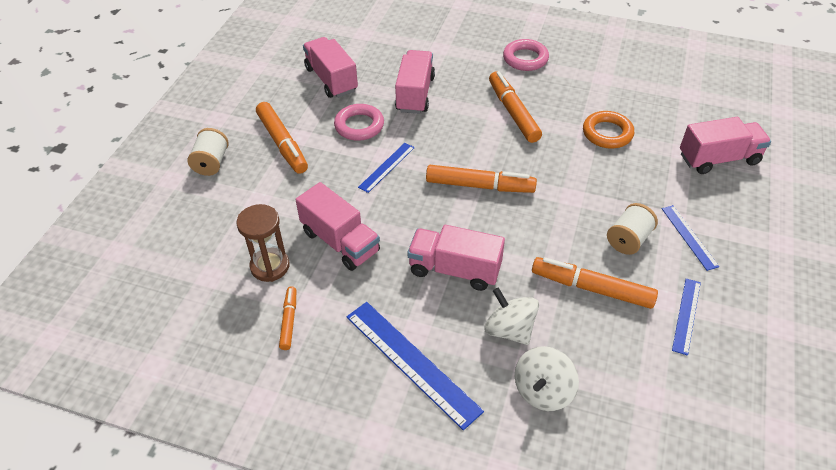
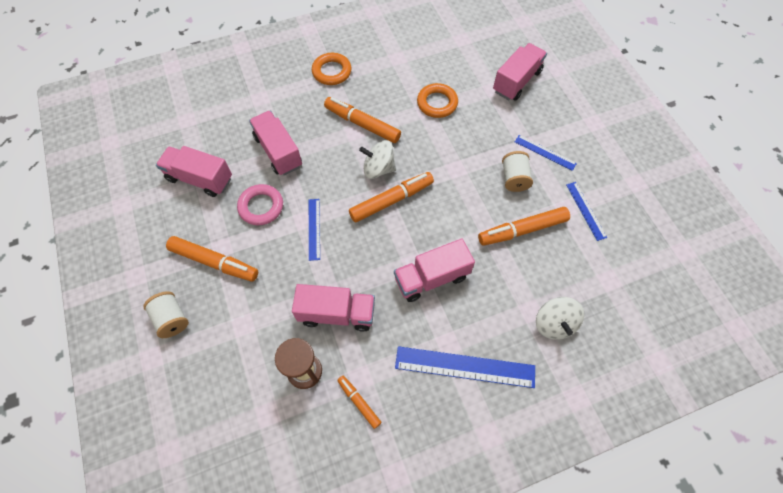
camera: 40 degrees left, 15 degrees up
white spinning top [485,287,539,345] -> white spinning top moved to [359,140,396,179]
pink ring [503,39,549,71] -> orange ring [312,53,351,85]

